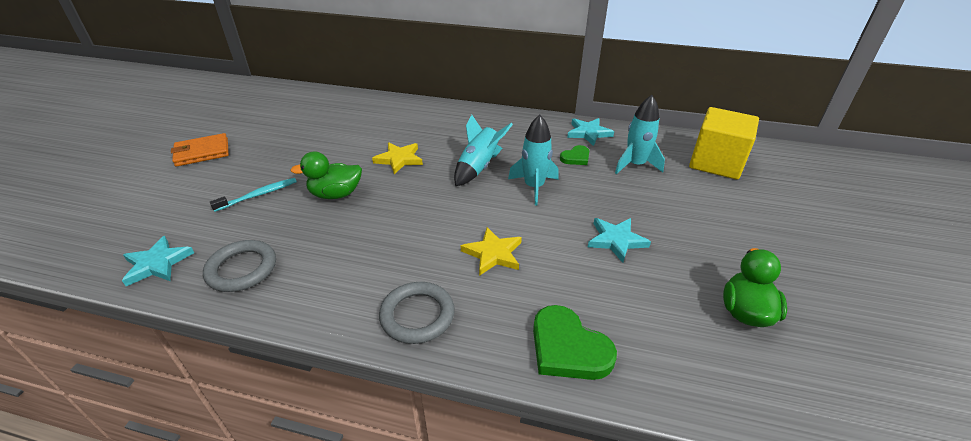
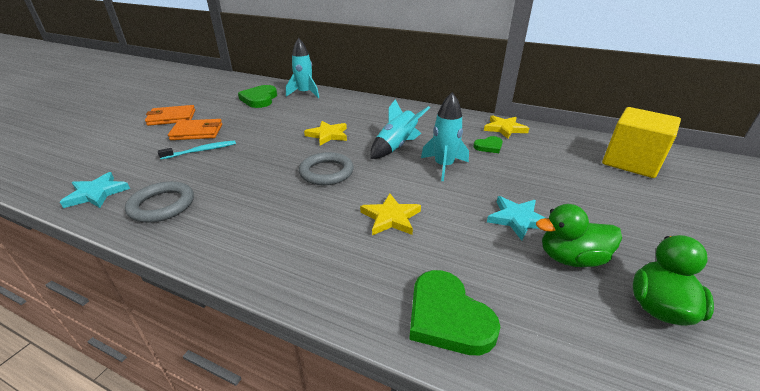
camera: 10 degrees right, 5 degrees down
green duck [290,151,362,199] -> green duck moved to [536,204,622,267]
grey ring [379,282,455,344] -> grey ring moved to [299,152,354,185]
turquoise star [567,118,614,146] -> yellow star [484,115,529,139]
turquoise rocket [615,95,665,174] -> turquoise rocket moved to [286,38,319,98]
none -> orange wallet [168,119,222,140]
none -> green heart [238,85,277,108]

